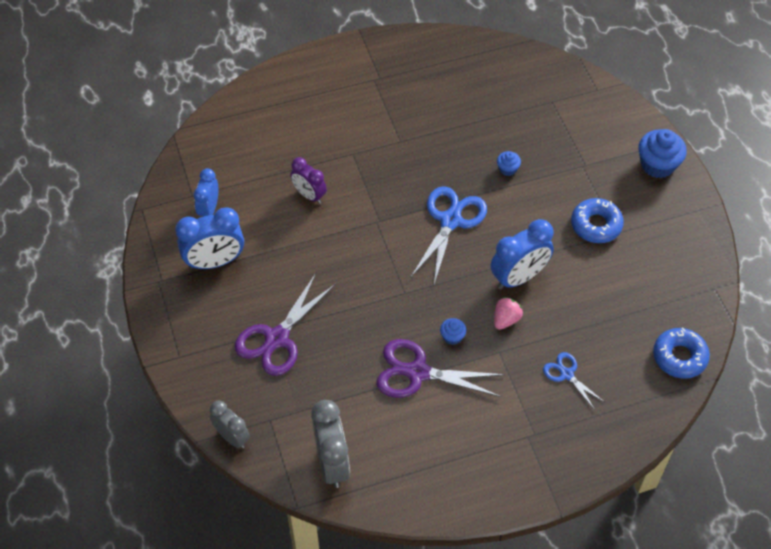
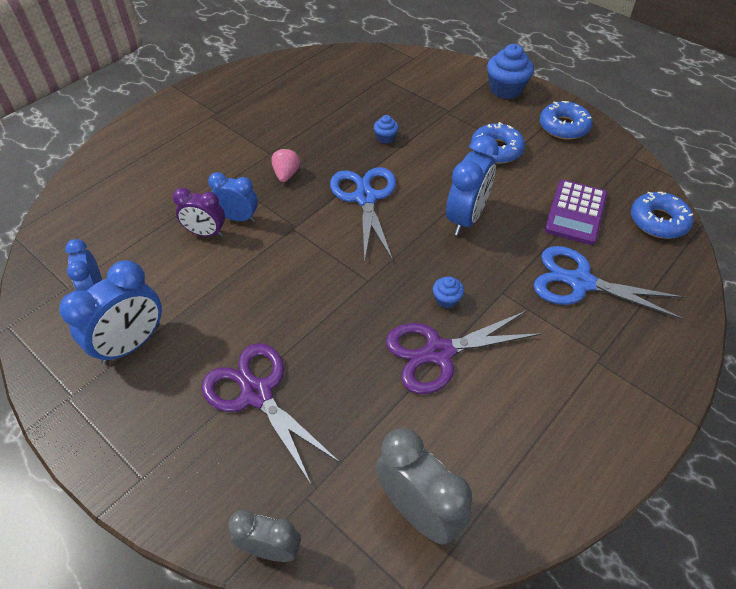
camera: 30 degrees left, 5 degrees down
purple scissors [235,273,336,376] -> purple scissors turned 135 degrees clockwise [201,343,341,486]
pink strawberry [494,297,523,330] -> pink strawberry moved to [271,148,301,182]
blue scissors [543,352,606,410] -> blue scissors [534,246,684,320], size x1.82
none -> blue clock [208,172,258,222]
none -> blue donut [540,101,592,140]
none -> purple calculator [545,180,607,245]

